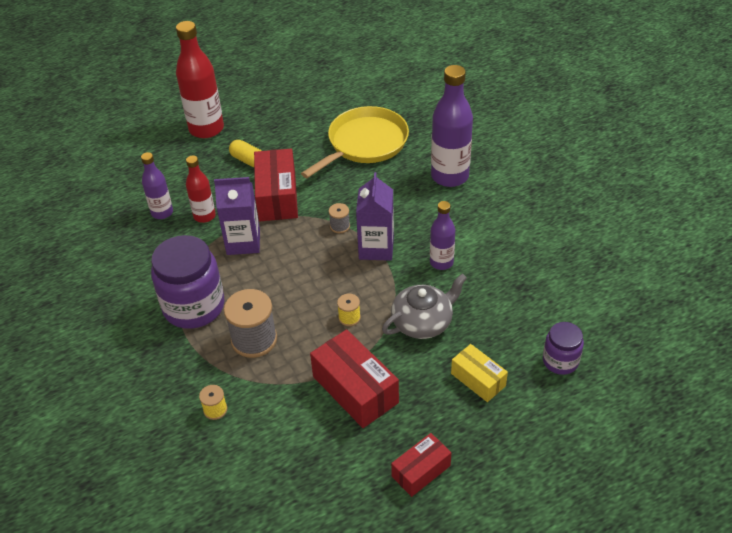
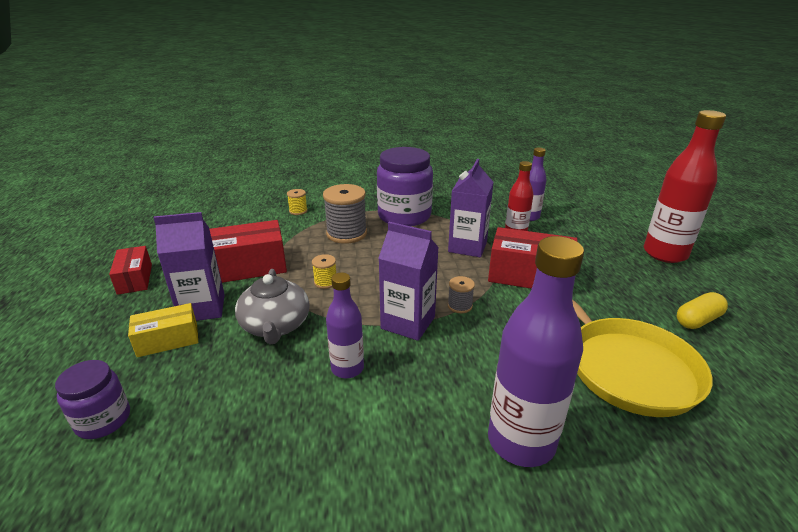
camera: 110 degrees right, 15 degrees down
yellow capsule [229,140,262,167] -> yellow capsule moved to [677,292,728,329]
none -> purple carton [153,212,225,321]

